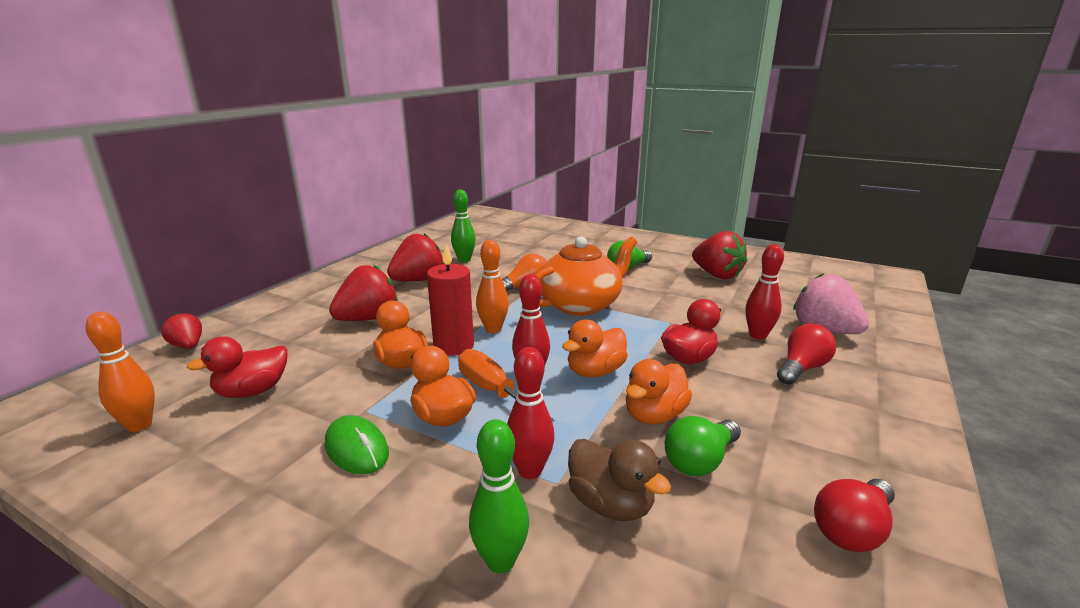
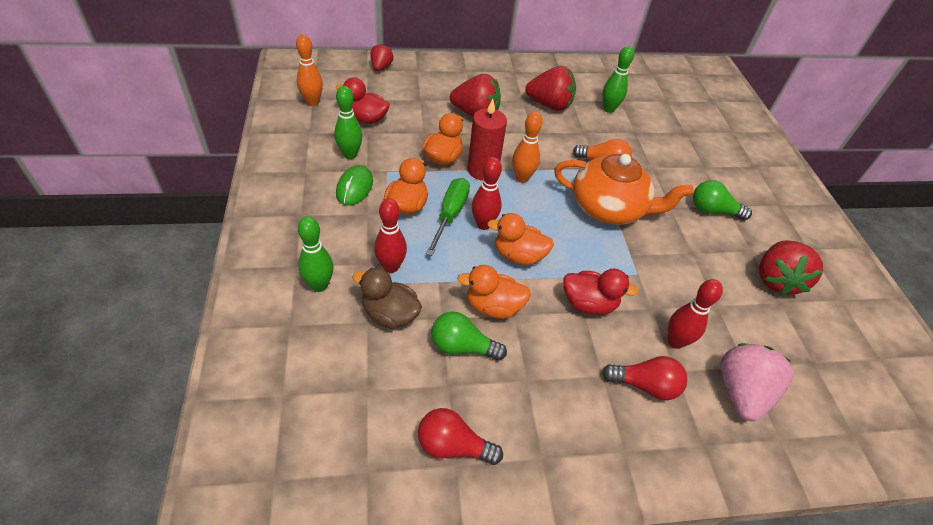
camera: 50 degrees right, 25 degrees up
orange screwdriver [458,349,554,422] -> green screwdriver [426,178,470,256]
brown duck [568,439,671,521] -> brown duck turned 105 degrees clockwise [352,268,422,329]
none -> green bowling pin [334,86,362,159]

